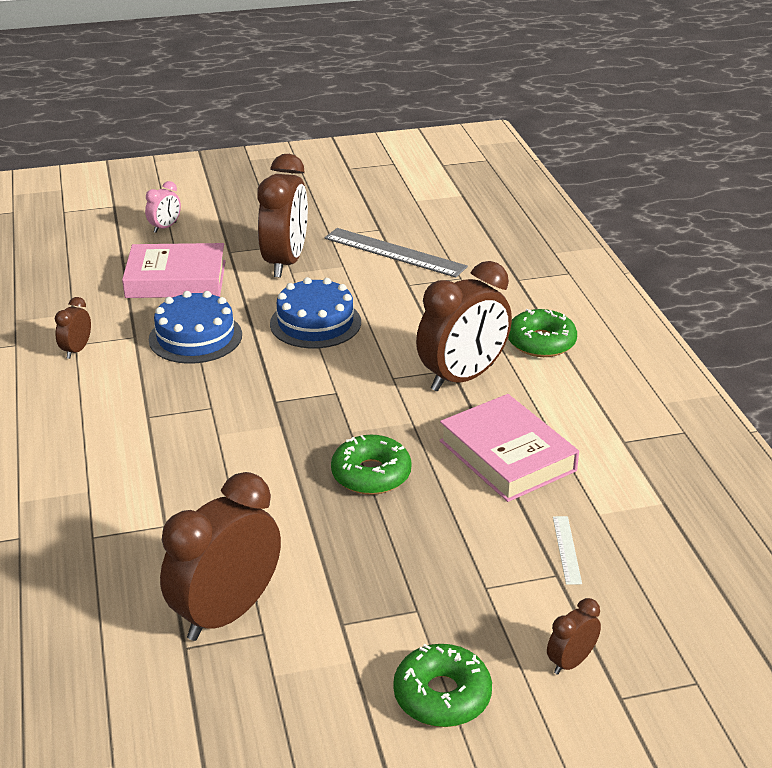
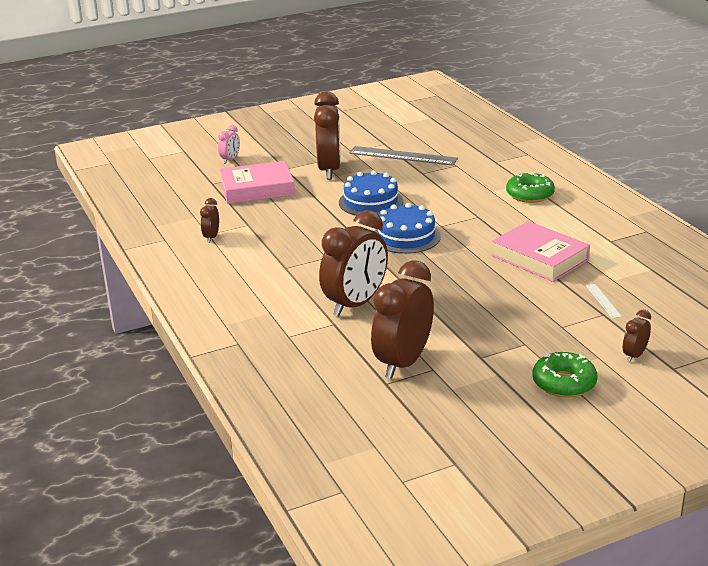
camera: 10 degrees left, 5 degrees down
blue cake [149,291,242,364] -> blue cake moved to [374,203,441,254]
green donut [331,435,412,495] -> none
brown clock [416,261,512,391] -> brown clock moved to [319,210,388,316]

